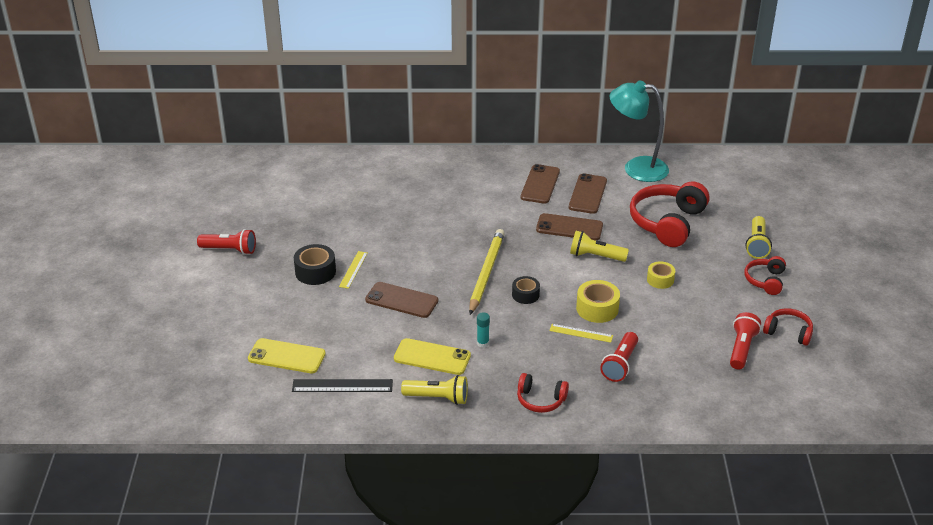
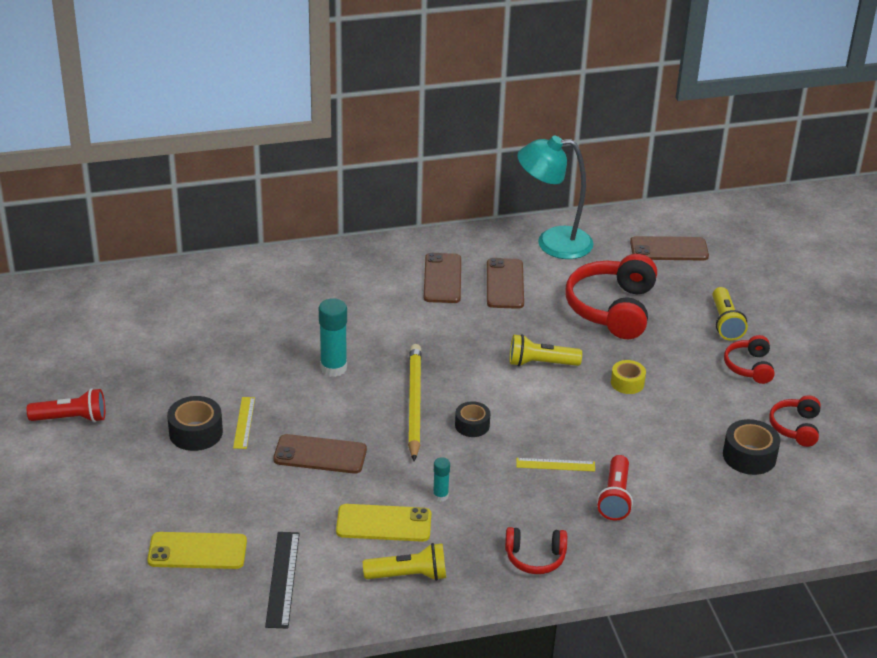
camera: 15 degrees left, 0 degrees up
black ruler [292,379,393,392] -> black ruler turned 75 degrees counterclockwise [265,532,300,629]
brown phone [536,213,603,241] -> brown phone moved to [630,236,709,260]
yellow tape [576,280,620,323] -> none
red flashlight [730,312,761,370] -> black tape [723,419,780,475]
red headphones [763,308,813,346] -> red headphones turned 90 degrees counterclockwise [769,395,821,447]
none -> turquoise glue stick [319,298,347,377]

